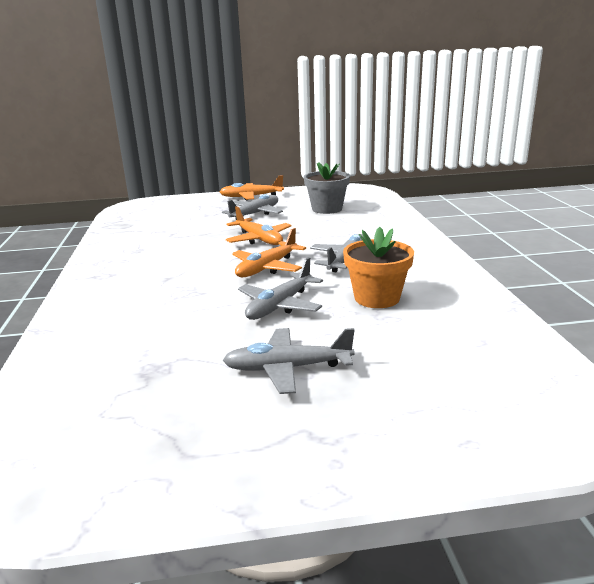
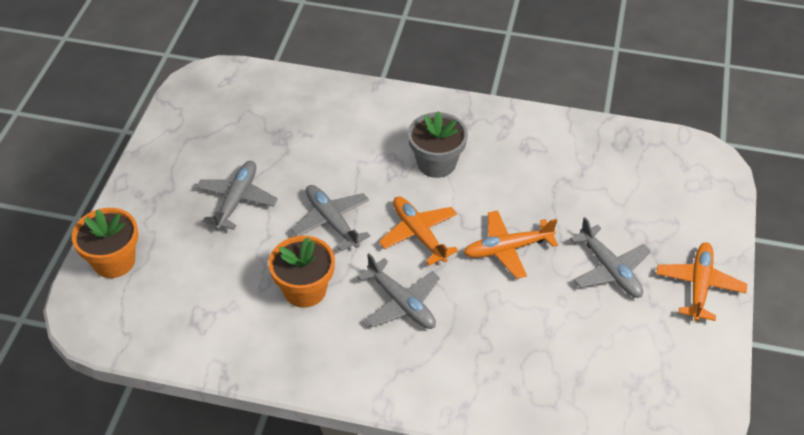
camera: 110 degrees right, 25 degrees up
grey flower pot [304,162,350,214] -> grey flower pot moved to [408,111,468,178]
none -> orange flower pot [72,208,138,278]

